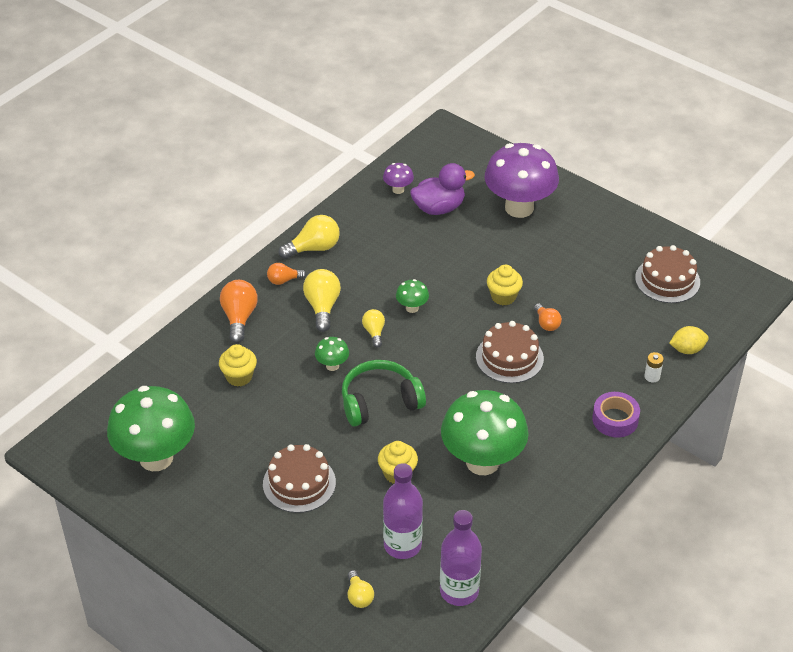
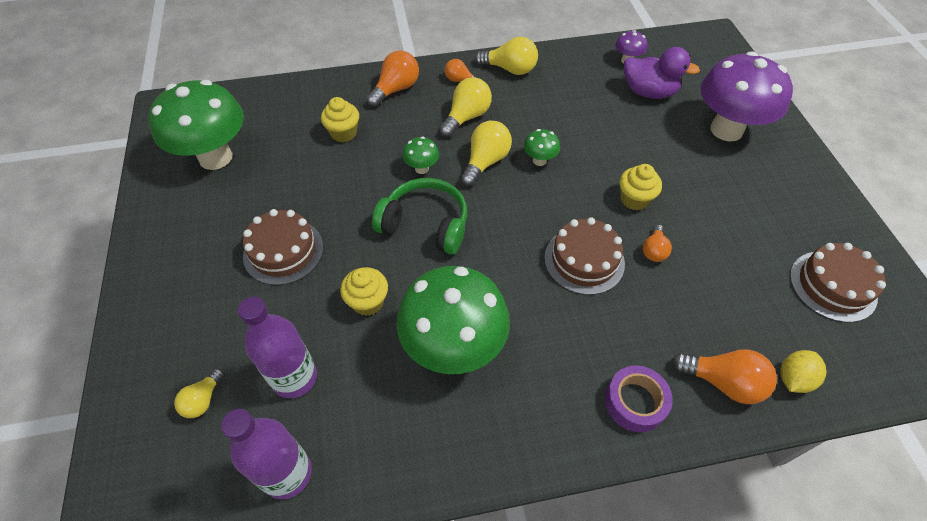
camera: 40 degrees right, 10 degrees up
yellow light bulb [362,309,385,348] -> yellow light bulb [461,121,512,186], size x1.66
white battery [644,352,664,382] -> orange light bulb [671,349,777,404]
yellow lemon [669,326,708,354] -> yellow lemon turned 75 degrees counterclockwise [780,350,826,393]

